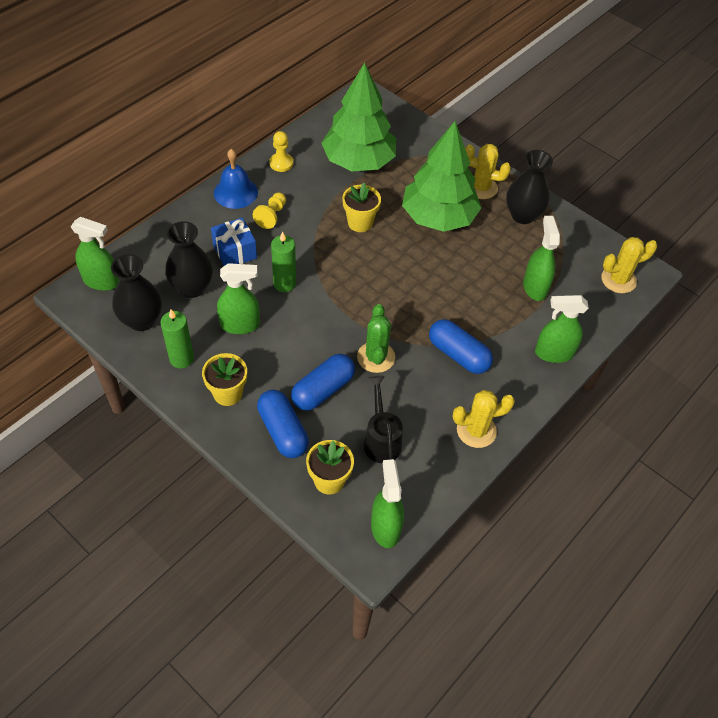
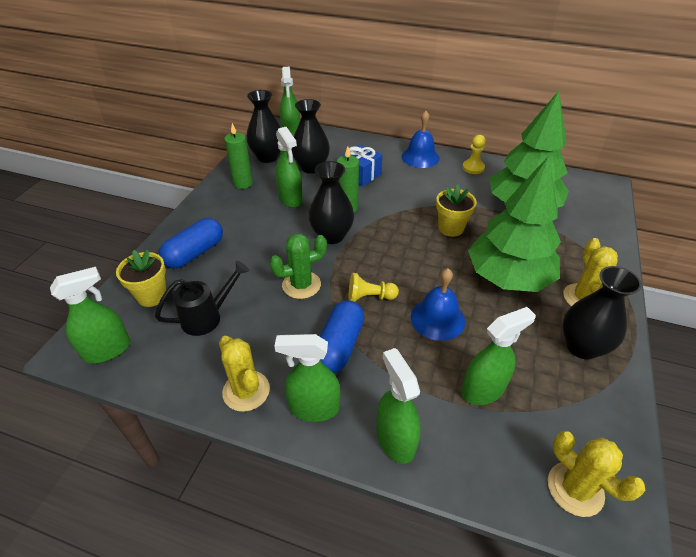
camera: 70 degrees right, 10 degrees down
yellow flower pot [202,353,247,406] -> none
yellow pawn [253,192,286,229] -> yellow pawn moved to [349,273,399,302]
blue capsule [291,354,355,411] -> none
none -> green spray bottle [275,334,340,422]
none -> black vase [308,161,354,244]
none -> blue bell [411,268,465,341]

